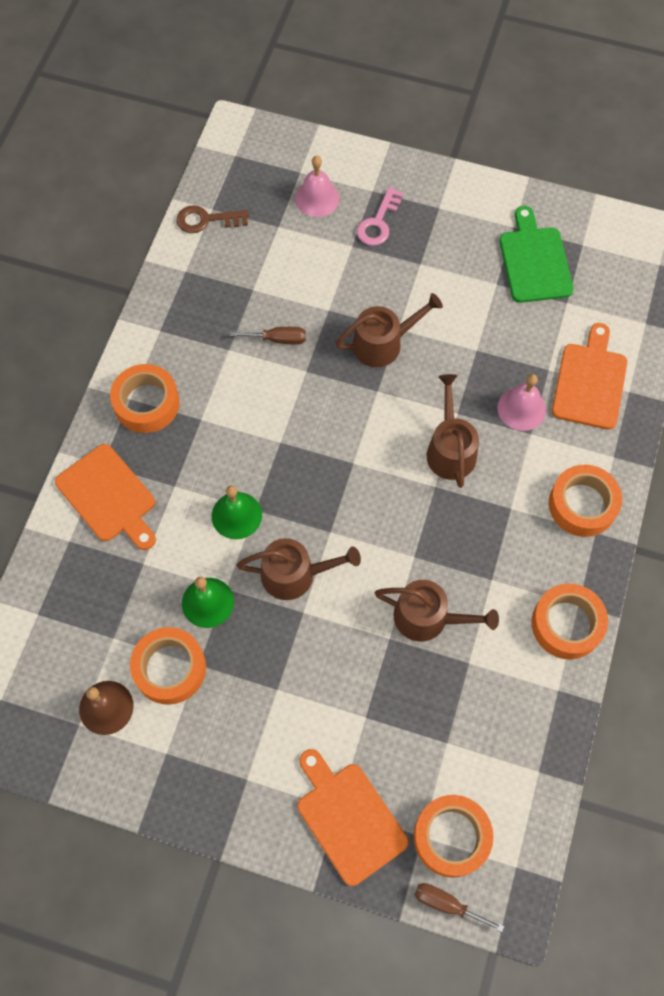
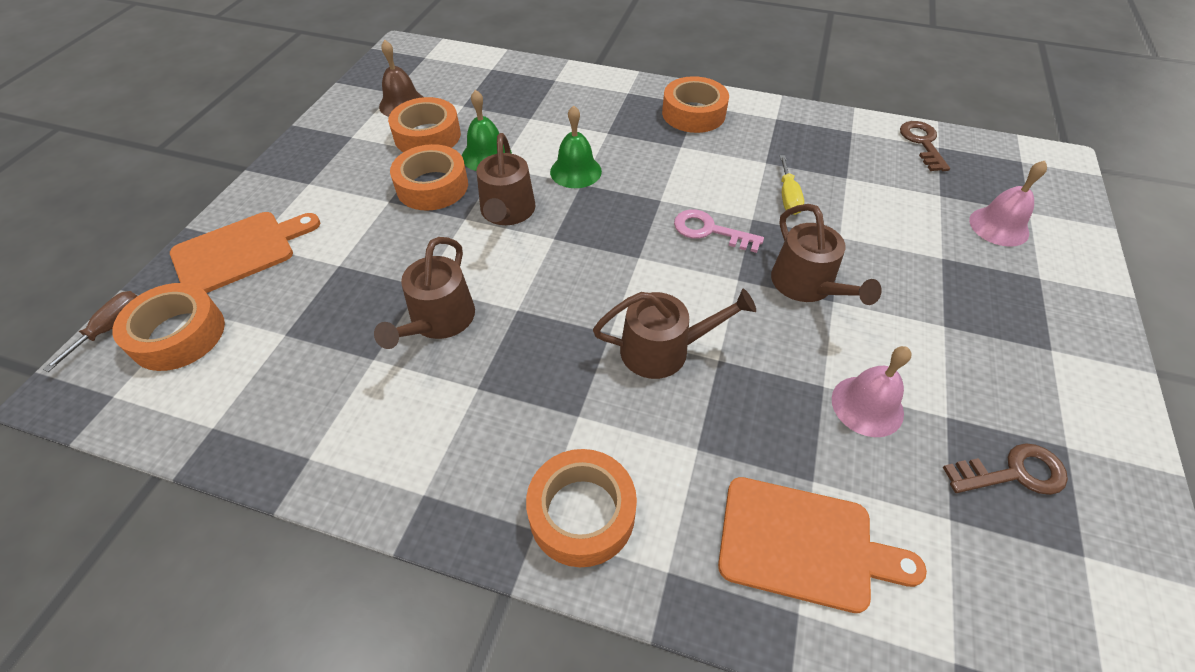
camera: 90 degrees right, 15 degrees down
orange cutting board [55,444,156,550] -> none
brown screwdriver [230,327,306,344] -> yellow screwdriver [780,155,804,215]
pink key [357,187,404,246] -> pink key moved to [674,209,764,253]
pink bell [497,374,546,431] -> pink bell moved to [832,346,911,437]
green cutting board [499,206,574,303] -> brown key [943,444,1068,495]
orange tape [532,583,608,659] -> orange tape moved to [390,144,468,211]

